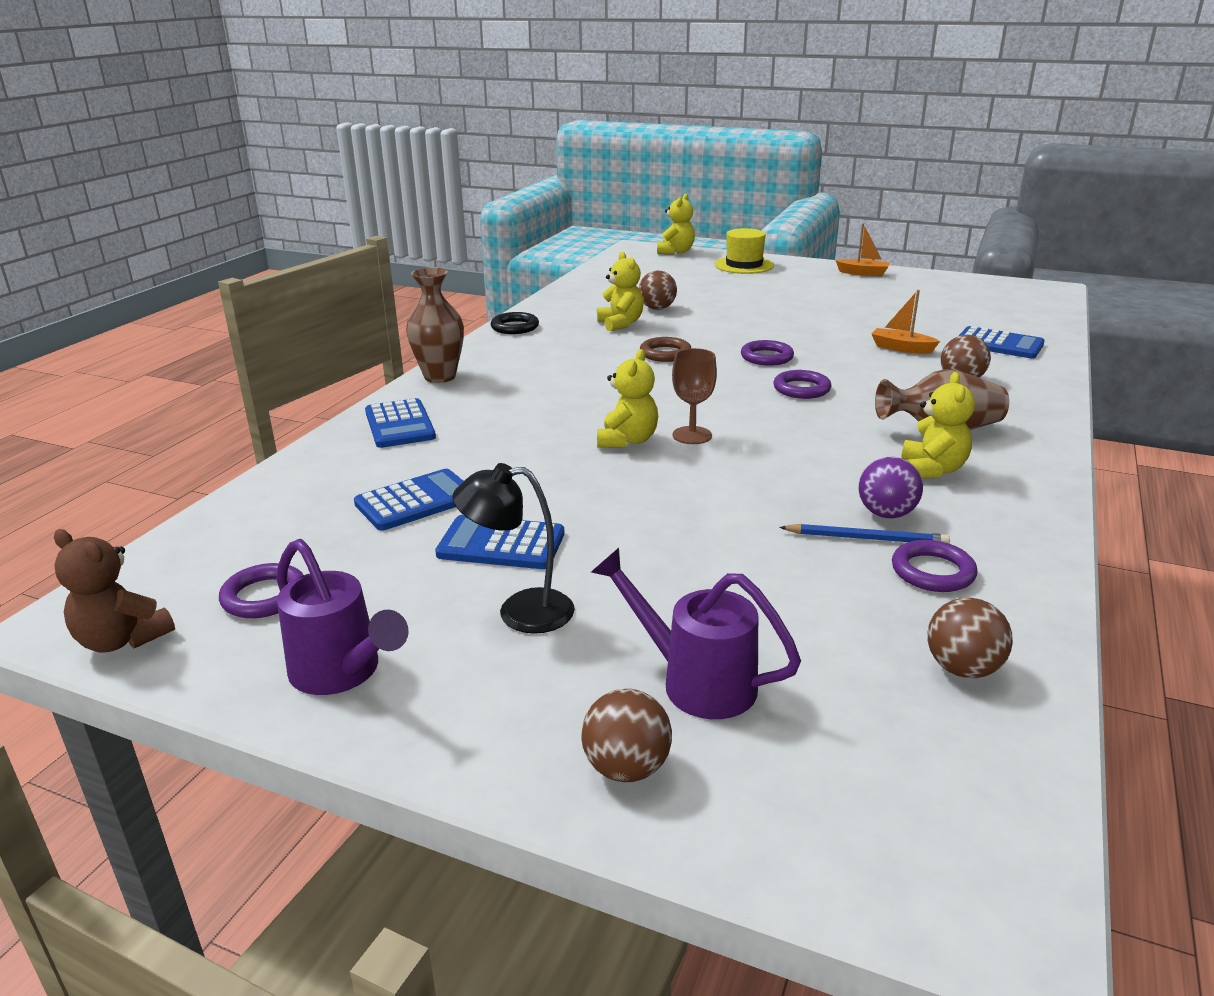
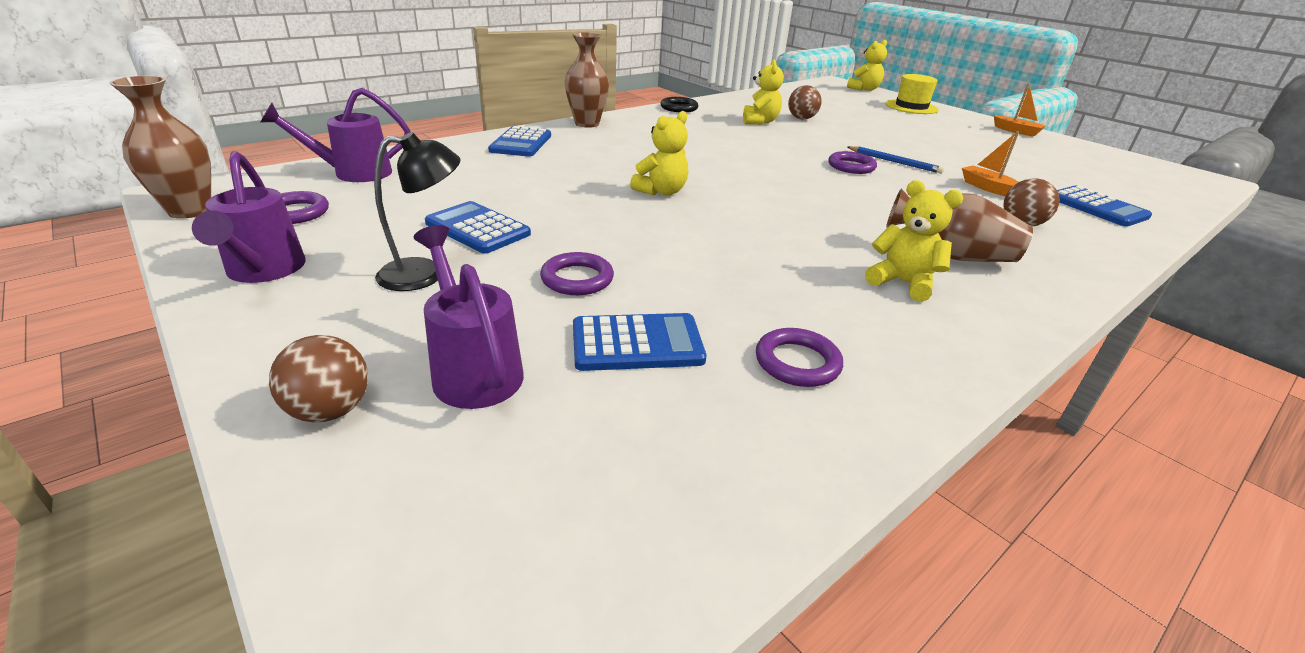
camera: 25 degrees right, 5 degrees up
brown teddy bear [54,529,175,653] -> brown vase [109,76,211,219]
blue calculator [354,469,464,531] -> blue calculator moved to [573,313,706,371]
black lamp [453,463,575,634] -> black lamp turned 135 degrees clockwise [374,132,461,291]
brown ring [640,337,691,362] -> none
brown goblet [672,348,717,444] -> none
purple ring [773,370,832,399] -> purple ring moved to [540,252,614,295]
blue pencil [779,524,950,543] -> blue pencil moved to [848,146,944,174]
purple ball [859,457,923,518] -> none
yellow teddy bear [901,372,975,479] -> yellow teddy bear turned 90 degrees counterclockwise [865,180,963,302]
brown ball [927,598,1013,678] -> none
none -> purple watering can [260,88,410,182]

